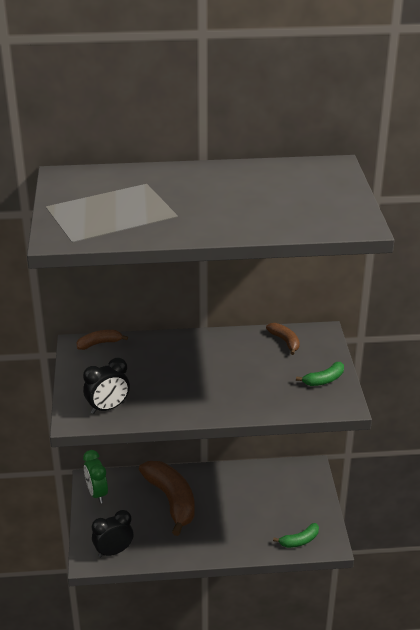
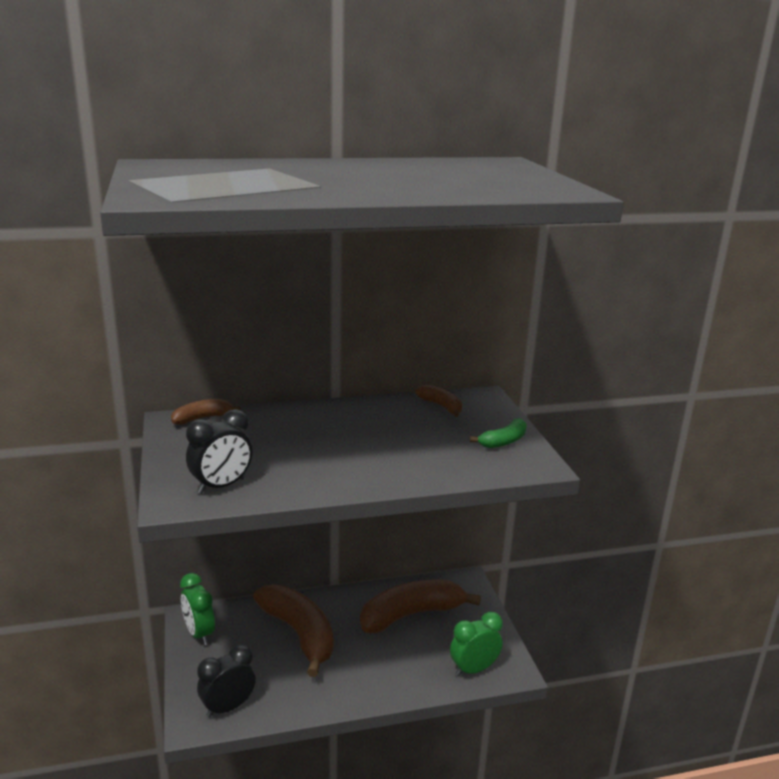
camera: 10 degrees left, 10 degrees down
green banana [273,523,319,548] -> green clock [450,612,503,676]
none -> brown banana [360,579,481,633]

